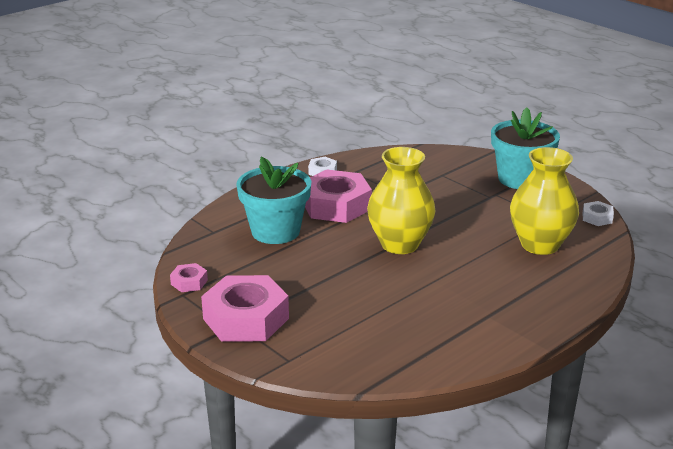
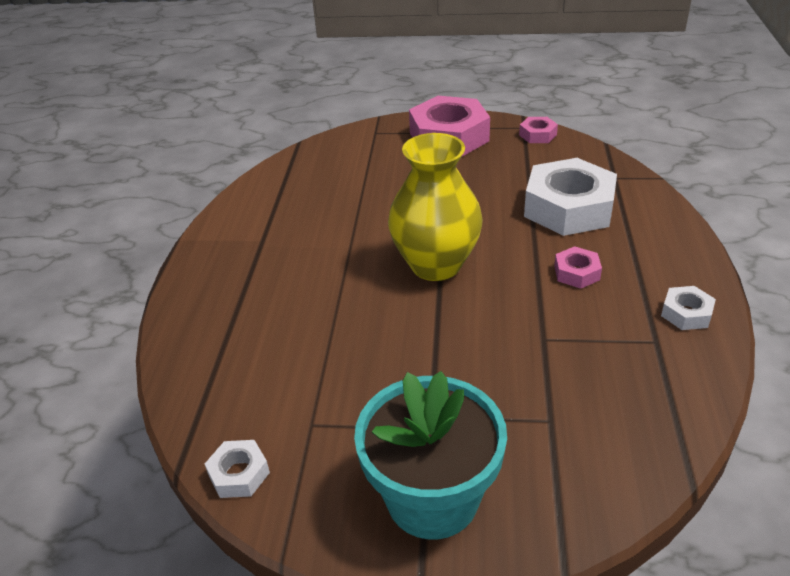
camera: 140 degrees right, 10 degrees up
turquoise flower pot [236,156,311,244] -> white nut [524,158,617,236]
pink nut [305,170,372,223] -> pink nut [554,246,602,289], size x0.45
yellow vase [510,147,579,255] -> none

